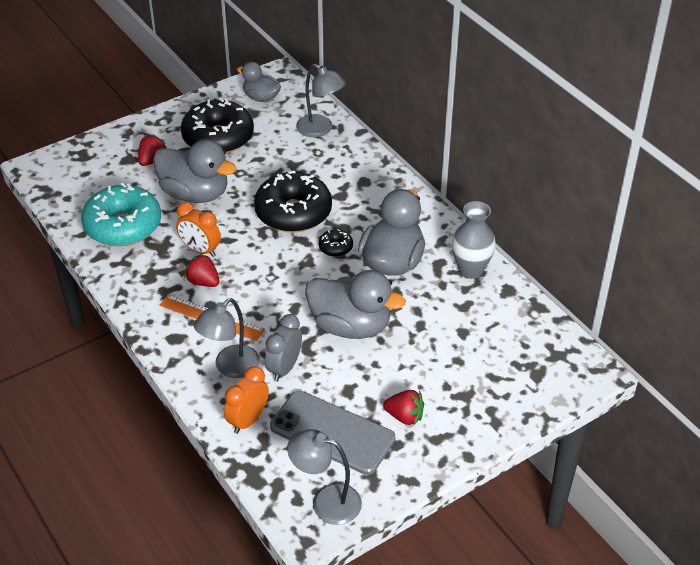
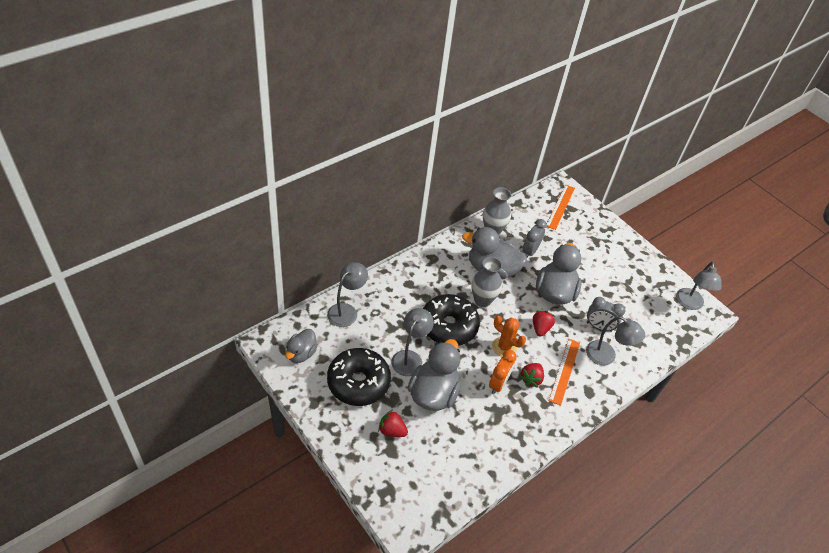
camera: 100 degrees left, 5 degrees up
turquoise donut [81,183,161,246] -> none
orange clock [224,366,269,434] -> none
grey phone [270,391,395,475] -> none
black donut [319,229,353,257] -> grey vase [471,257,502,307]
red strawberry [383,390,424,426] -> red strawberry moved to [533,310,556,336]
none -> grey lamp [391,308,434,376]
none -> orange cactus [492,316,526,357]
none -> grey clock [522,219,547,257]
none -> orange ruler [547,184,575,230]

